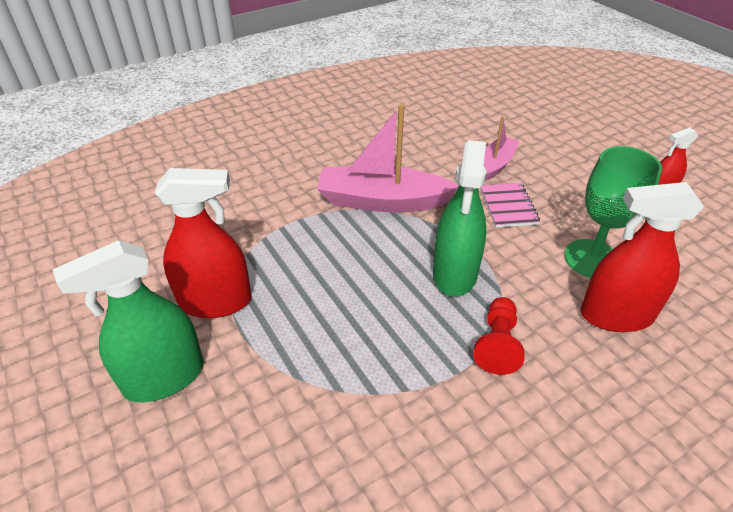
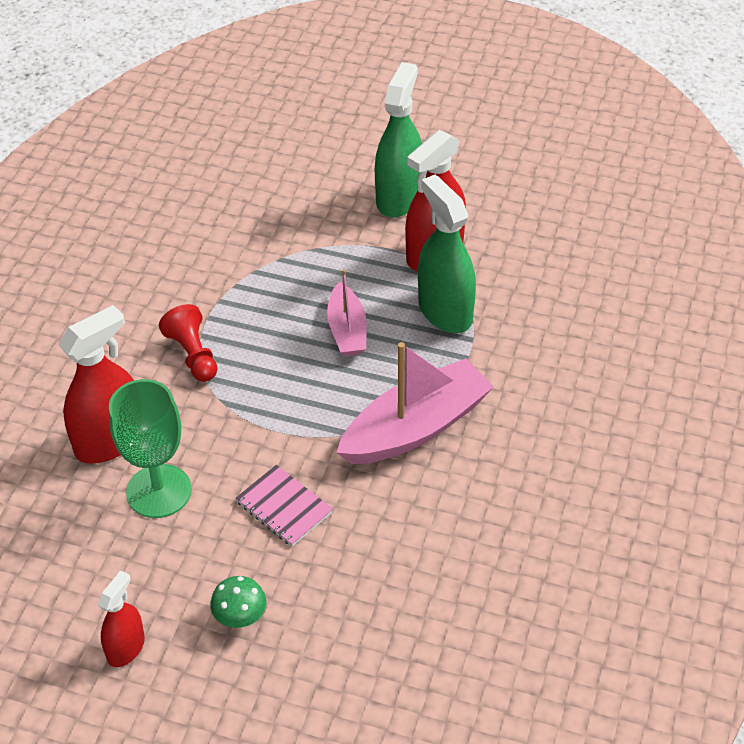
camera: 140 degrees right, 5 degrees up
green spray bottle [433,140,486,297] -> green spray bottle moved to [418,175,476,333]
pink boat [484,117,519,181] -> pink boat moved to [327,269,367,356]
none -> green mushroom [210,576,267,628]

